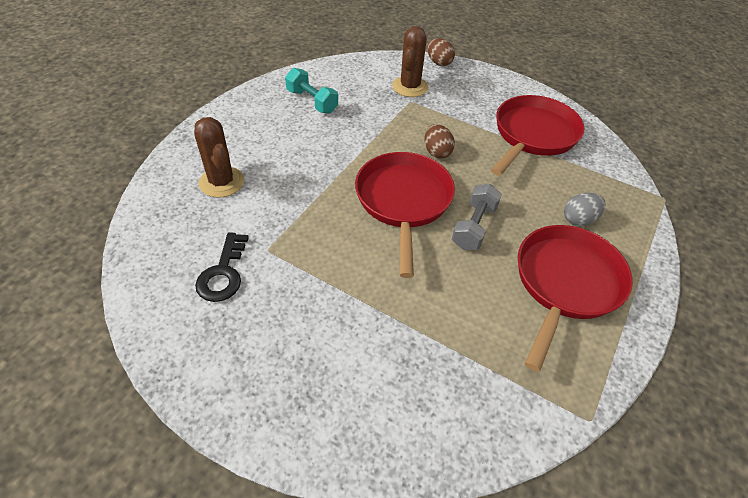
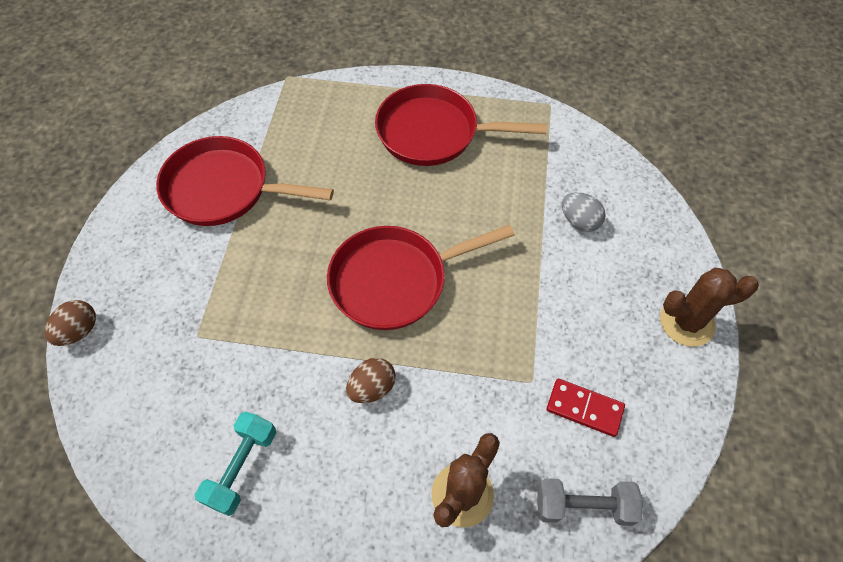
camera: 110 degrees left, 10 degrees up
black key [195,232,249,302] -> red domino [547,379,625,437]
brown cactus [392,26,428,97] -> brown cactus moved to [660,268,759,346]
brown egg [424,124,455,158] -> brown egg moved to [346,358,396,403]
grey dumbbell [452,184,502,250] -> grey dumbbell moved to [537,478,643,526]
grey egg [564,193,606,226] -> grey egg moved to [562,192,606,232]

